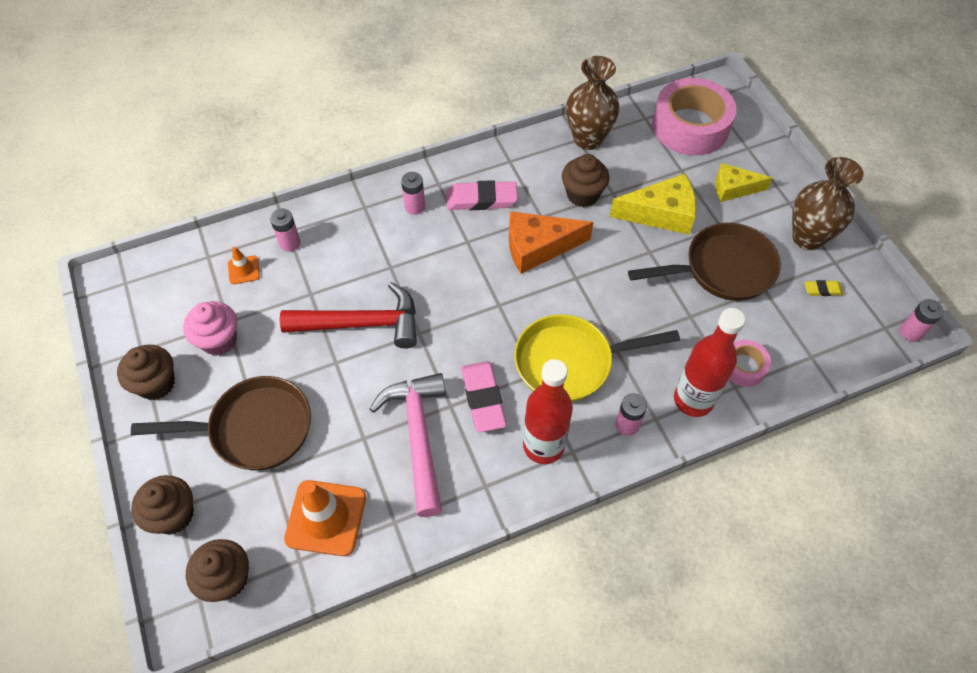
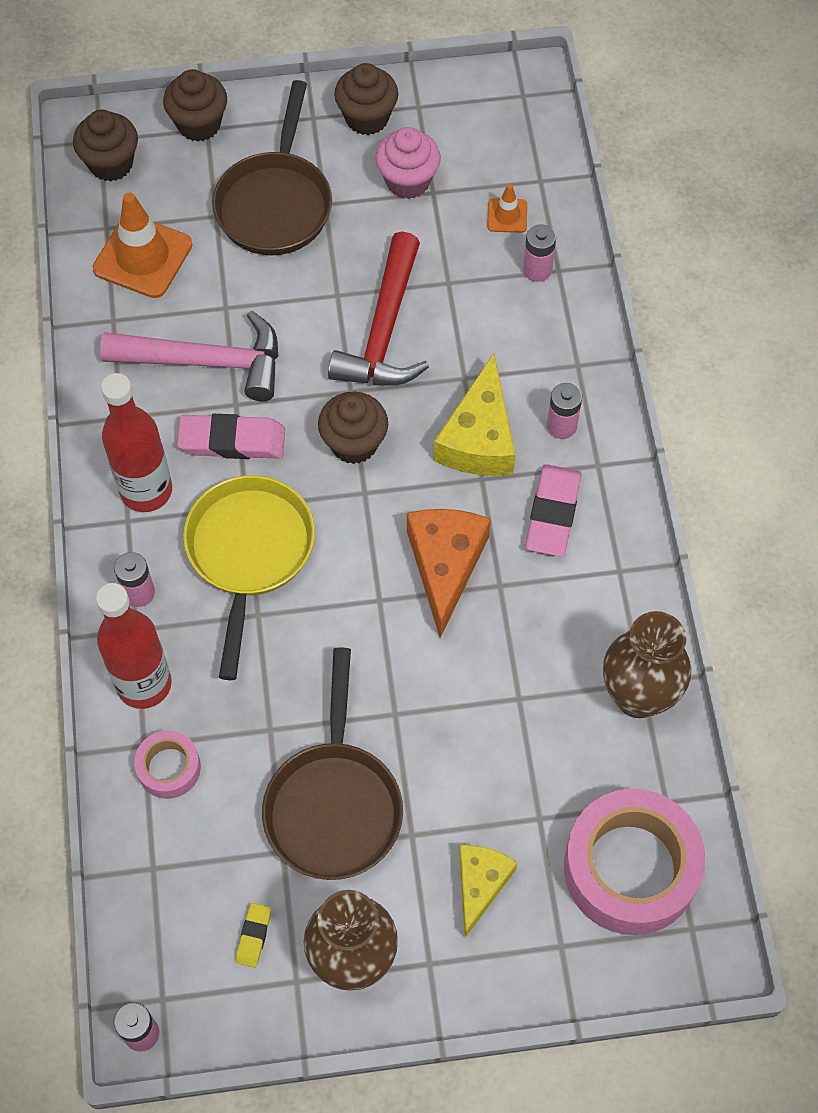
camera: 105 degrees right, 5 degrees up
brown cupcake [562,154,609,207] -> brown cupcake moved to [318,392,388,464]
yellow cheese [610,173,696,235] -> yellow cheese moved to [433,353,515,476]

